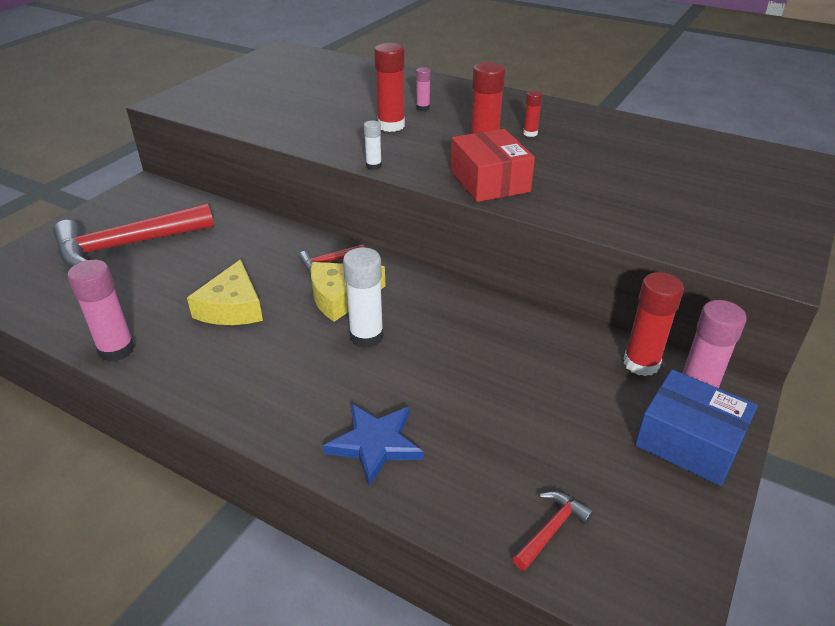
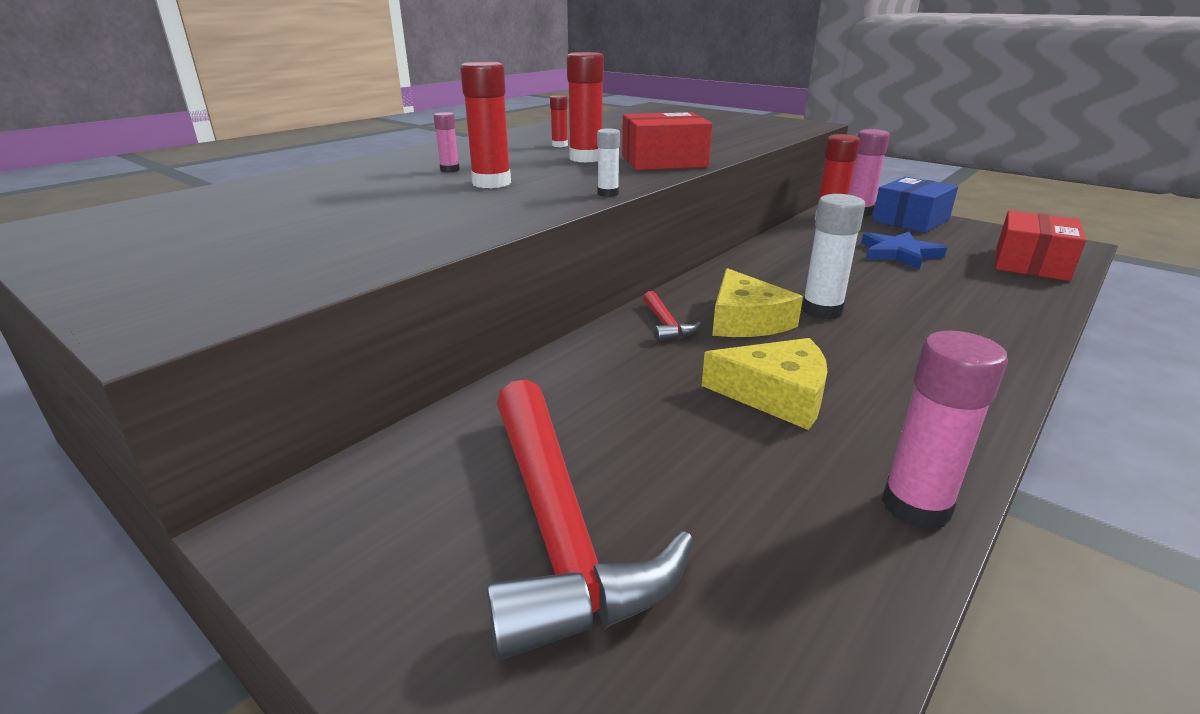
camera: 80 degrees left, 10 degrees down
blue star [323,404,423,486] -> blue star moved to [861,232,947,269]
red hammer [512,492,594,571] -> red box [995,210,1086,281]

